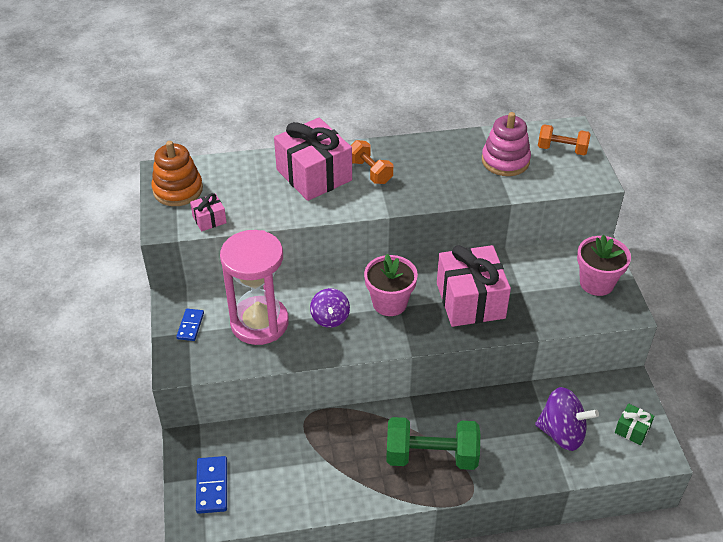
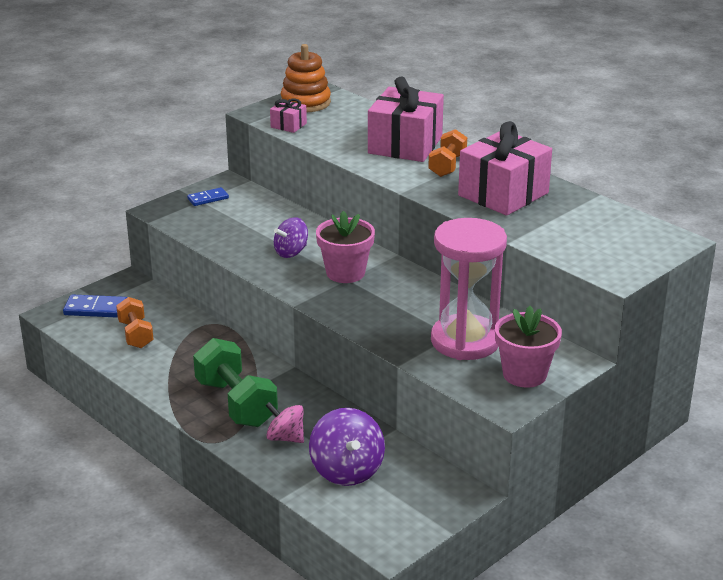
camera: 55 degrees right, 15 degrees down
blue domino [196,456,227,514] -> blue domino turned 45 degrees clockwise [63,294,127,318]
pink hourglass [220,230,289,345] -> pink hourglass moved to [431,218,507,360]
pink gift [437,245,511,327] -> pink gift moved to [458,121,552,216]
pink stacking toy [482,112,531,176] -> none
orange dumbbell [538,124,591,155] -> orange dumbbell moved to [116,297,154,348]
green gift [615,403,654,445] -> none
none -> pink spinning top [265,402,304,443]

